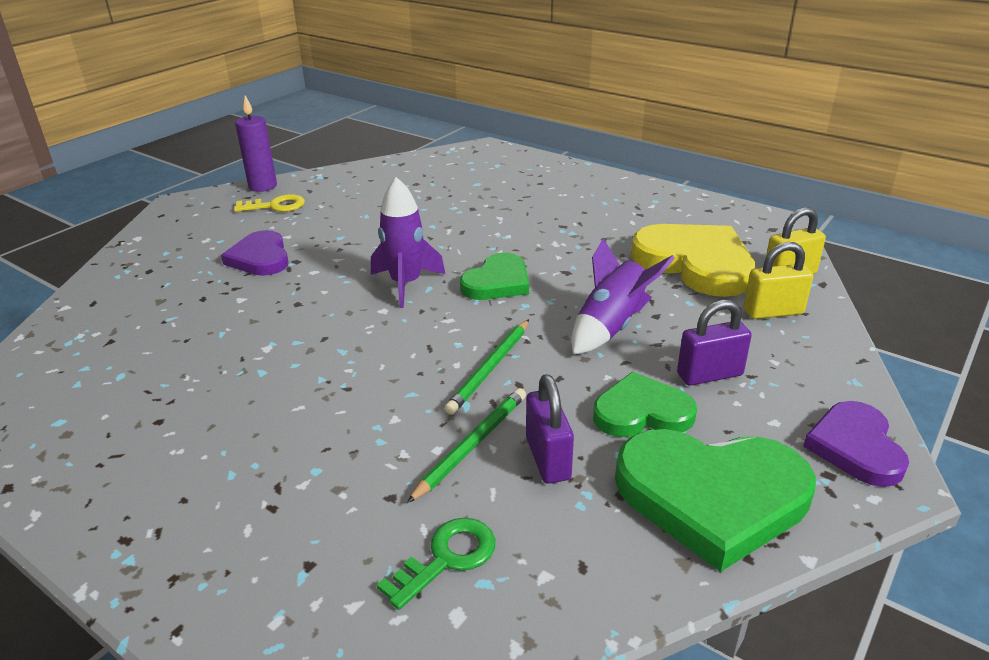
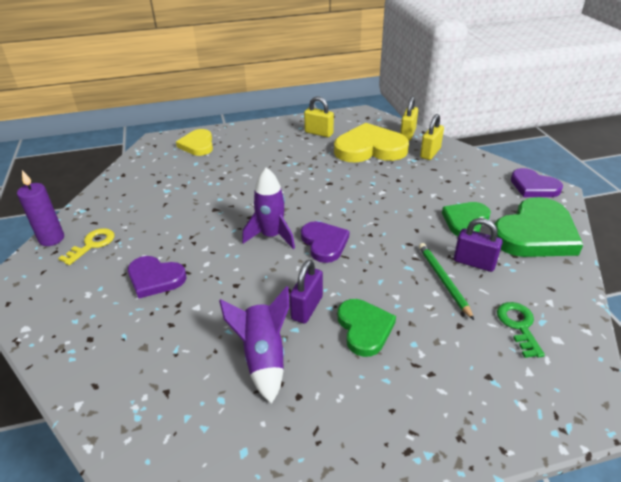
camera: 50 degrees left, 5 degrees up
green pencil [445,319,529,414] -> none
green heart [460,253,529,300] -> green heart moved to [338,299,396,357]
purple rocket [571,238,675,354] -> purple rocket moved to [219,286,290,404]
purple padlock [677,300,752,386] -> purple padlock moved to [290,260,323,324]
none -> yellow heart [176,129,213,156]
none -> purple heart [301,221,350,263]
none -> yellow padlock [304,96,334,137]

